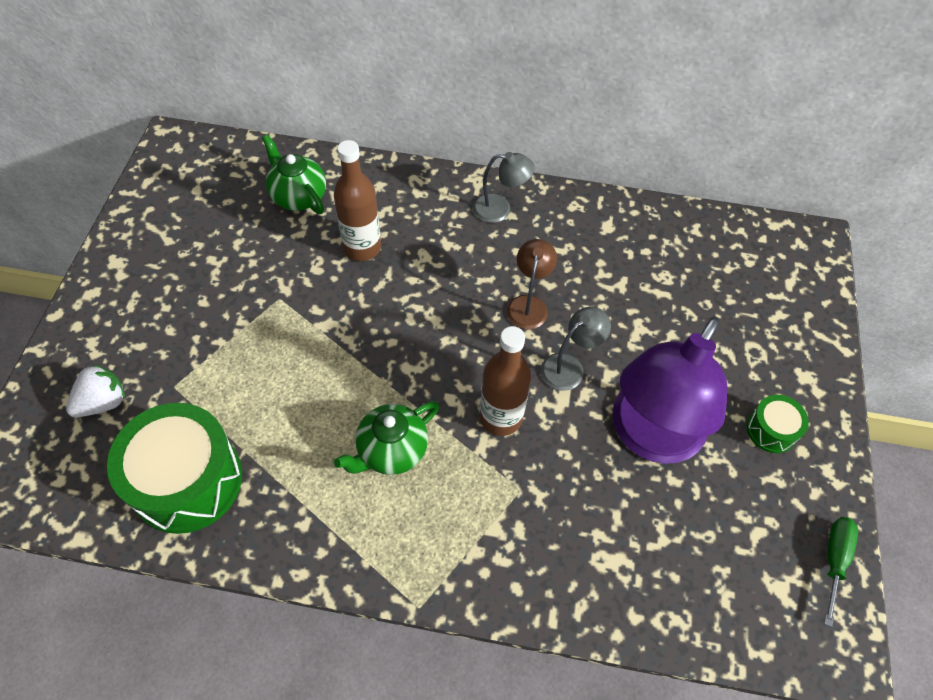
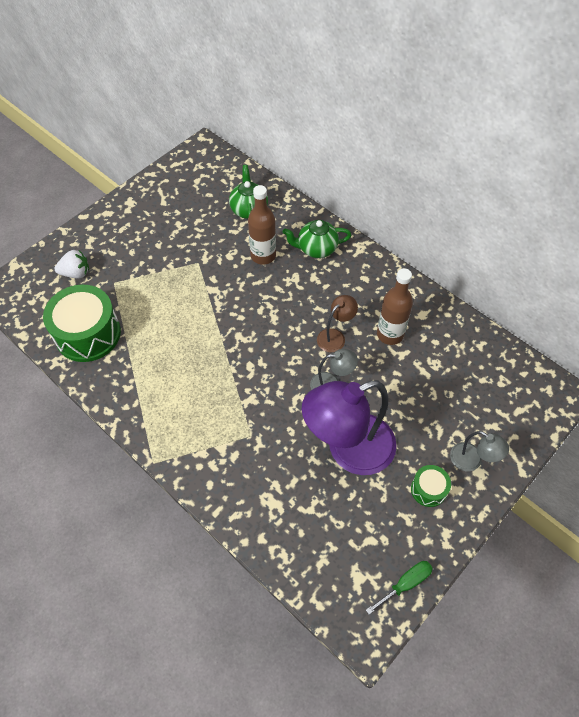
camera: 35 degrees right, 0 degrees up
green teapot [334,401,439,475] -> green teapot moved to [283,220,351,258]
grey lamp [473,152,535,223] -> grey lamp moved to [450,431,509,471]
brown bottle [480,326,531,436] -> brown bottle moved to [377,268,413,345]

